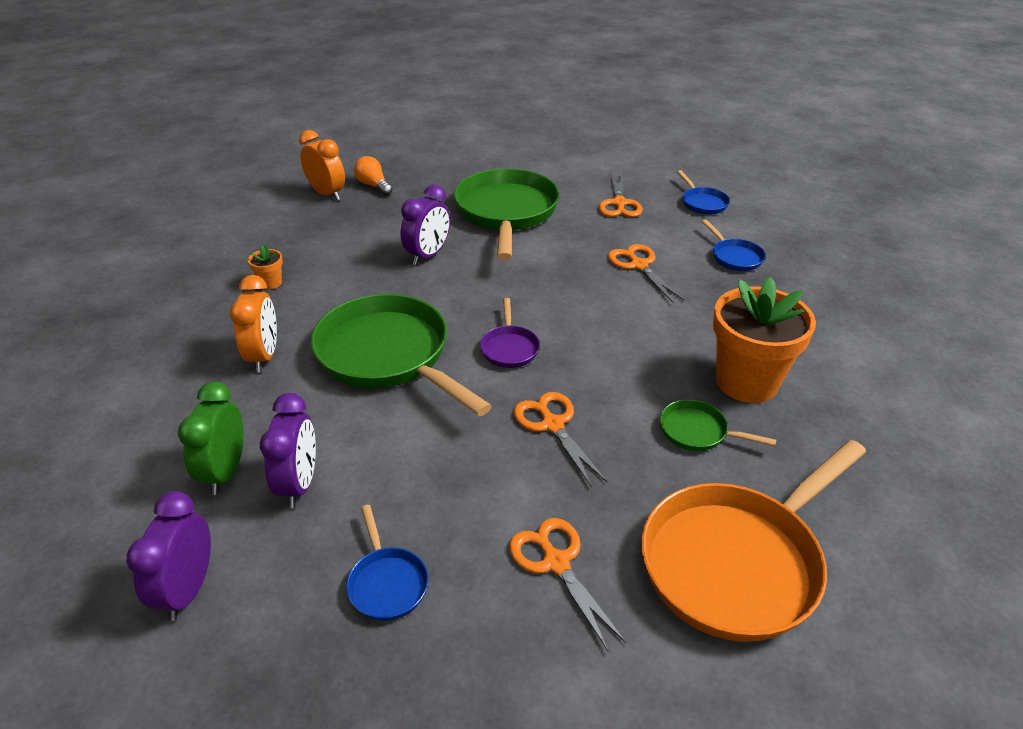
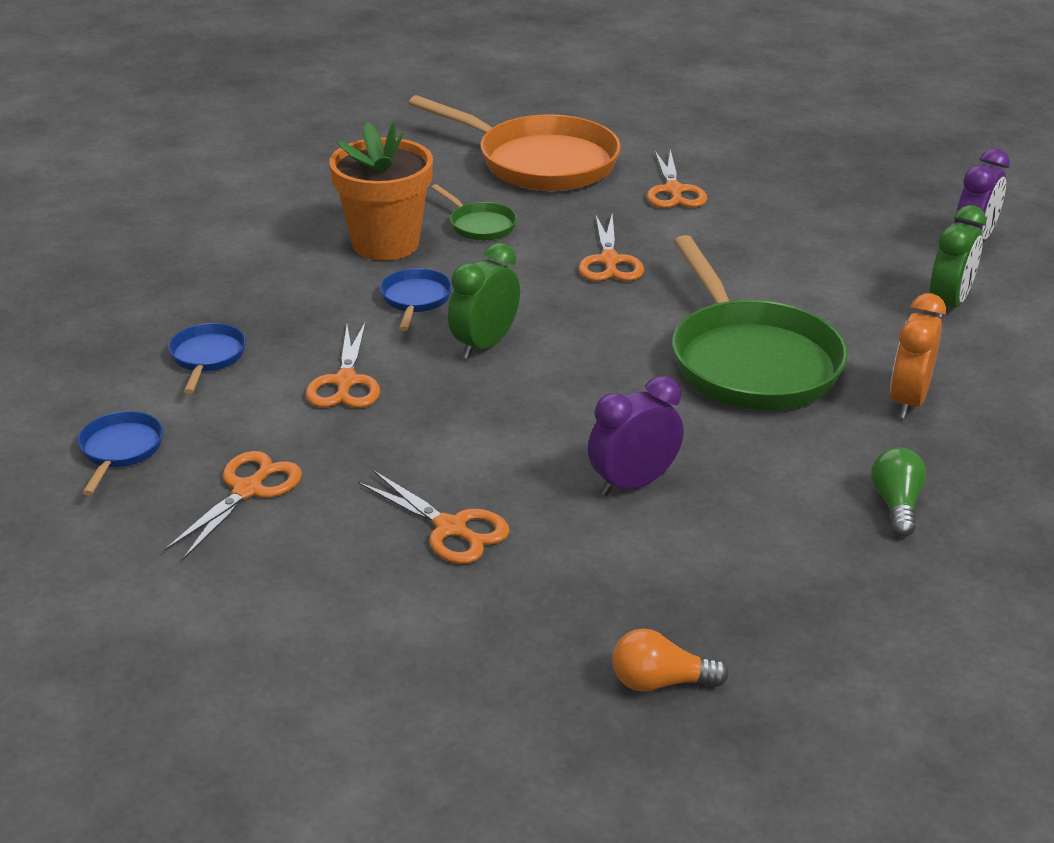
camera: 155 degrees left, 5 degrees down
orange flower pot [248,245,283,289] -> green light bulb [871,447,926,537]
purple clock [260,393,316,508] -> none
orange clock [299,130,345,200] -> none
blue pan [346,505,429,621] -> blue pan moved to [380,268,452,331]
orange light bulb [354,156,393,195] -> orange light bulb turned 105 degrees clockwise [612,629,729,692]
green pan [454,168,560,260] -> orange scissors [358,470,510,564]
purple pan [480,298,540,368] -> none
orange pan [641,440,866,642] -> orange pan turned 45 degrees clockwise [409,95,621,191]
none -> green clock [448,243,520,359]

